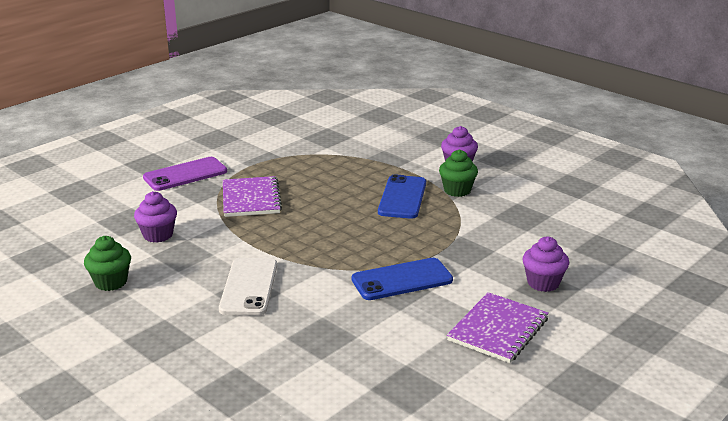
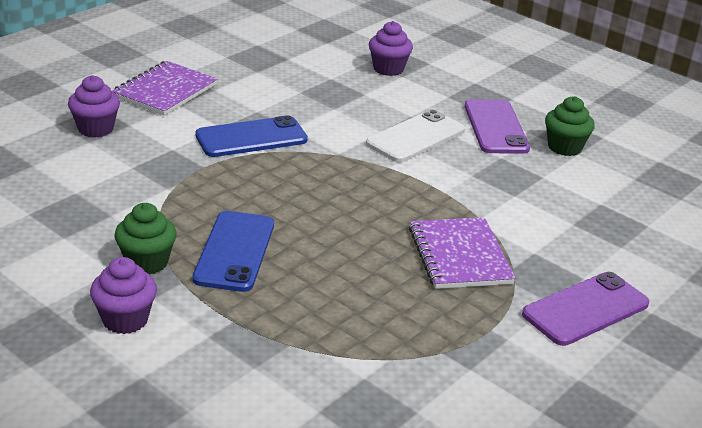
camera: 175 degrees right, 5 degrees up
purple cupcake [134,191,177,243] -> purple cupcake moved to [369,21,413,76]
white phone [219,258,277,316] -> white phone turned 45 degrees clockwise [366,109,465,162]
none -> purple phone [465,99,530,154]

